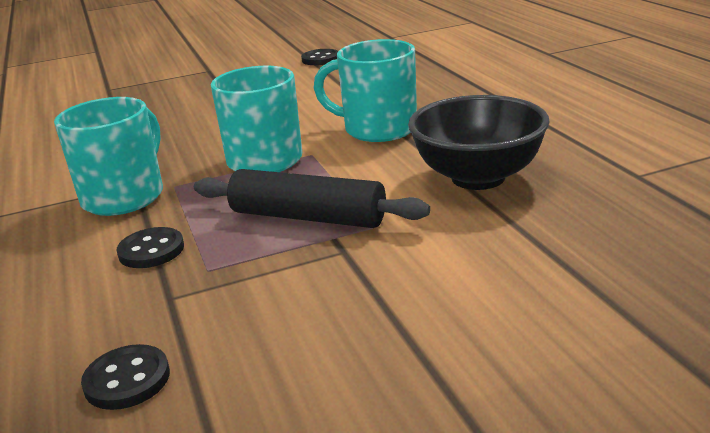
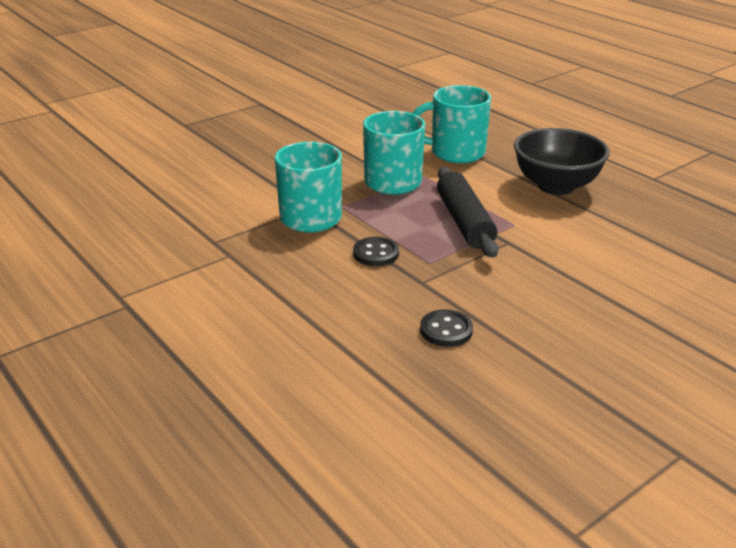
camera: 20 degrees left, 5 degrees up
black rolling pin [194,169,430,228] -> black rolling pin turned 75 degrees clockwise [437,167,499,258]
black button [301,49,338,65] -> none

